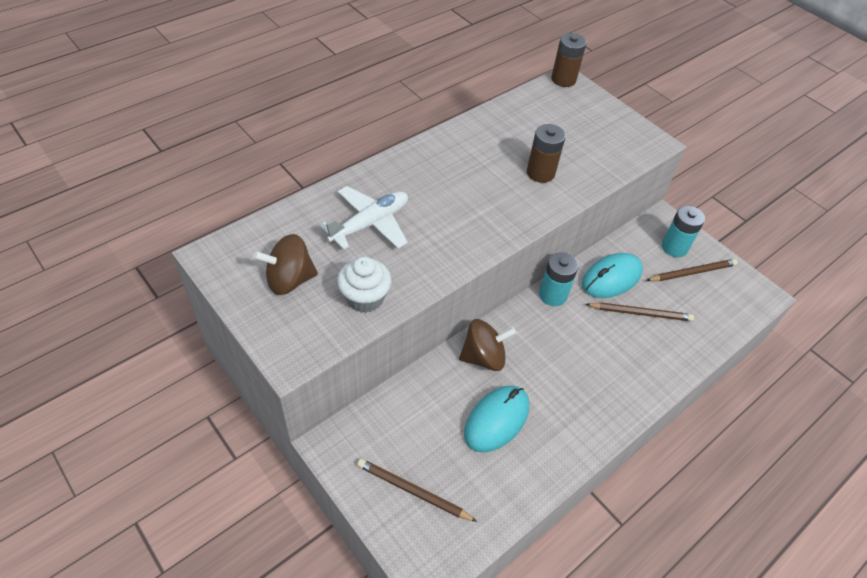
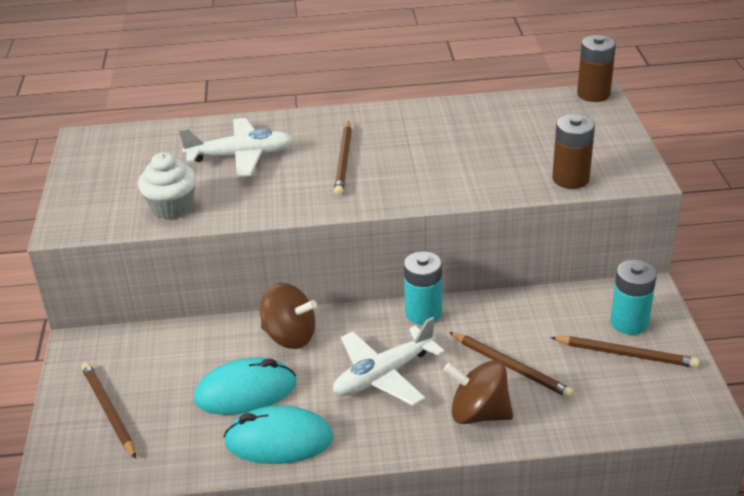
camera: 40 degrees right, 15 degrees down
brown spinning top [253,234,318,295] -> brown spinning top moved to [444,360,513,424]
brown battery [527,124,566,183] -> brown battery moved to [552,114,595,189]
turquoise mouse [582,253,643,298] -> turquoise mouse moved to [223,405,333,464]
none -> white plane [333,317,445,406]
none -> brown pencil [334,121,352,196]

